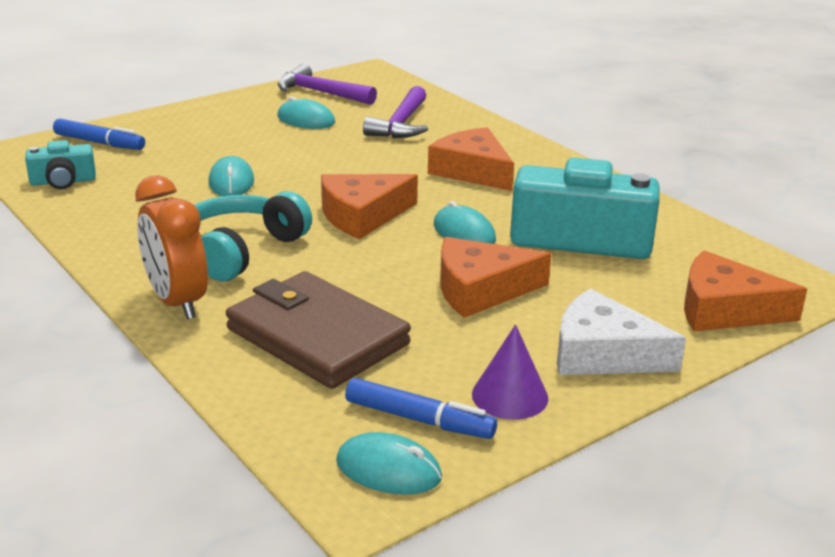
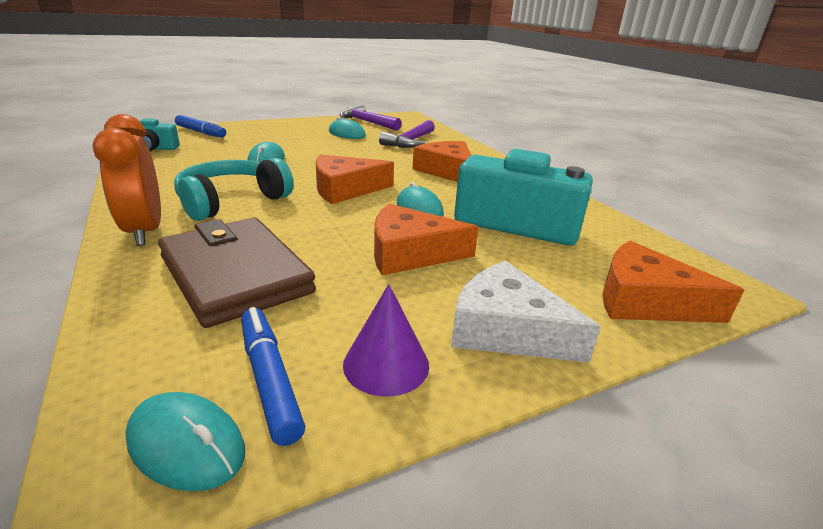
camera: 10 degrees right, 0 degrees up
blue marker [345,378,497,439] -> blue marker turned 150 degrees counterclockwise [241,307,305,446]

